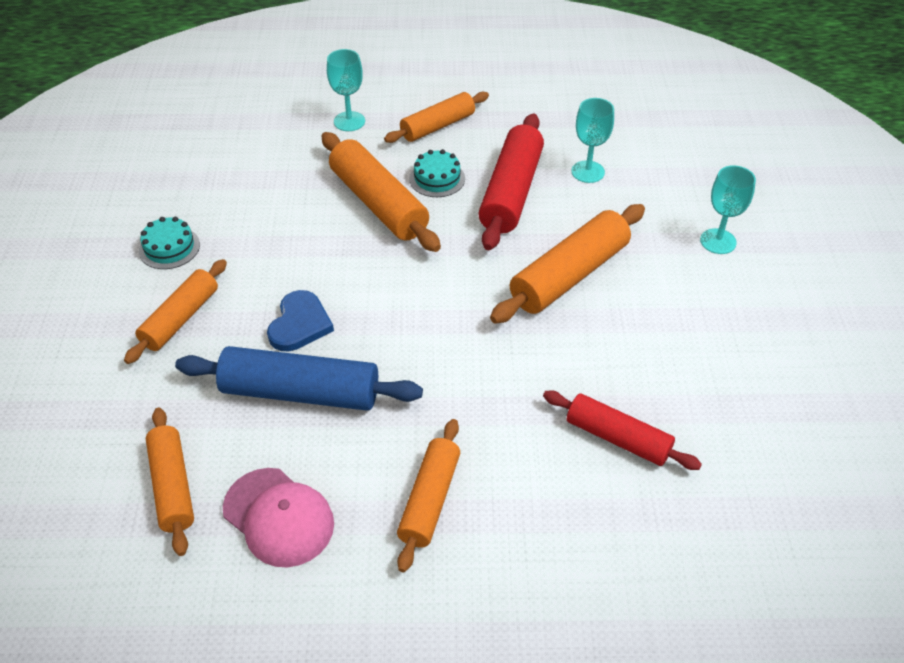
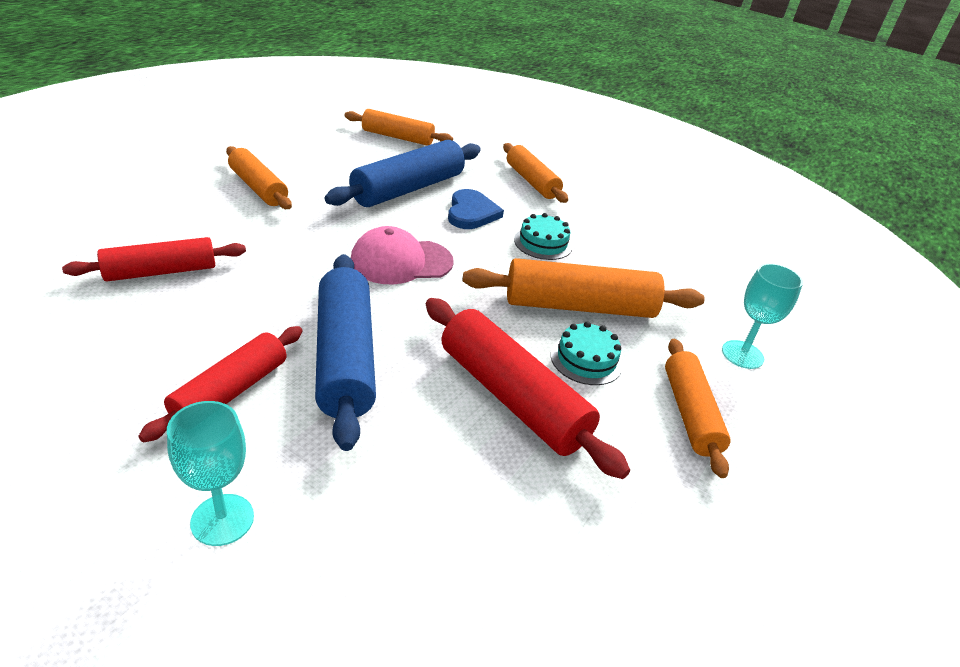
camera: 120 degrees right, 10 degrees down
turquoise cake [139,217,200,269] -> turquoise cake moved to [514,213,573,260]
pink cap [223,468,334,567] -> pink cap moved to [351,226,454,284]
blue heart [267,290,334,351] -> blue heart turned 135 degrees counterclockwise [448,189,504,229]
orange rolling pin [490,204,645,324] -> blue rolling pin [315,254,376,451]
turquoise goblet [571,98,614,183] -> none
none -> red rolling pin [138,326,302,442]

